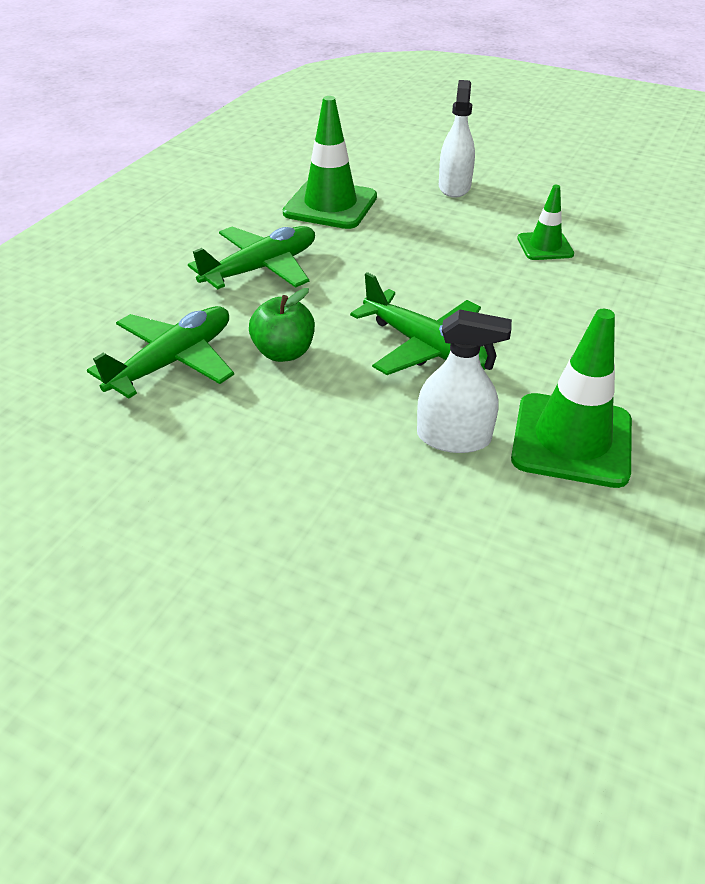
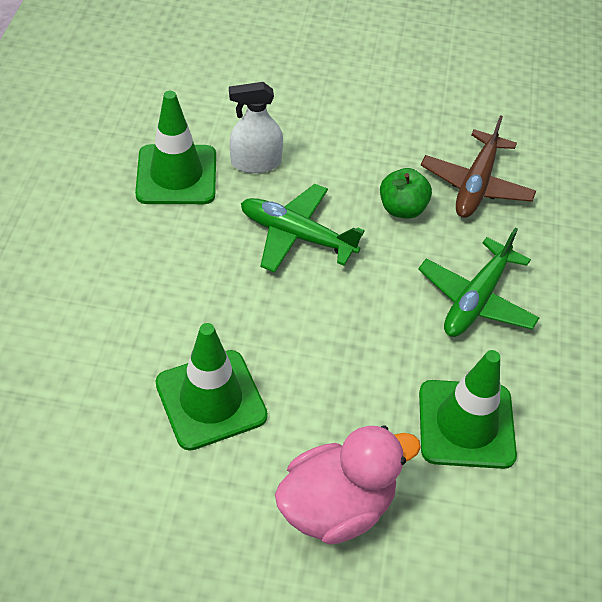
camera: 160 degrees right, 10 degrees up
green plane [87,306,234,399] -> brown plane [421,115,536,218]
white spray bottle [439,80,475,197] -> pink duck [275,425,421,545]
green traffic cone [517,185,574,260] -> green traffic cone [156,323,268,451], size x1.77

